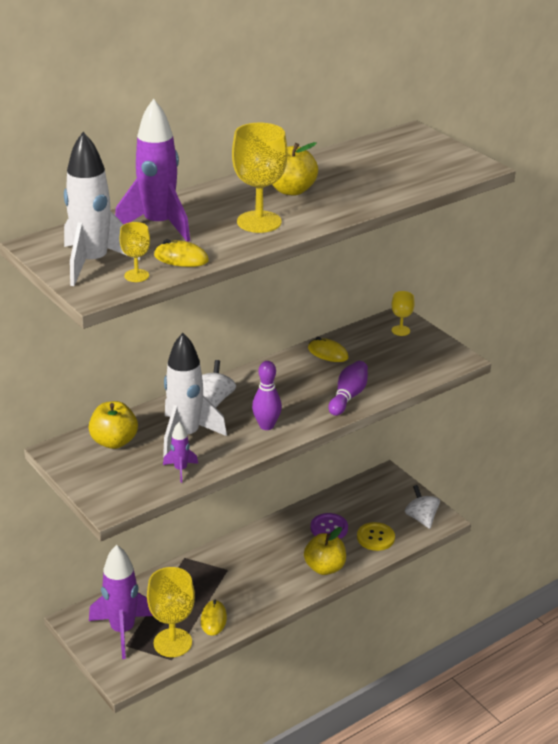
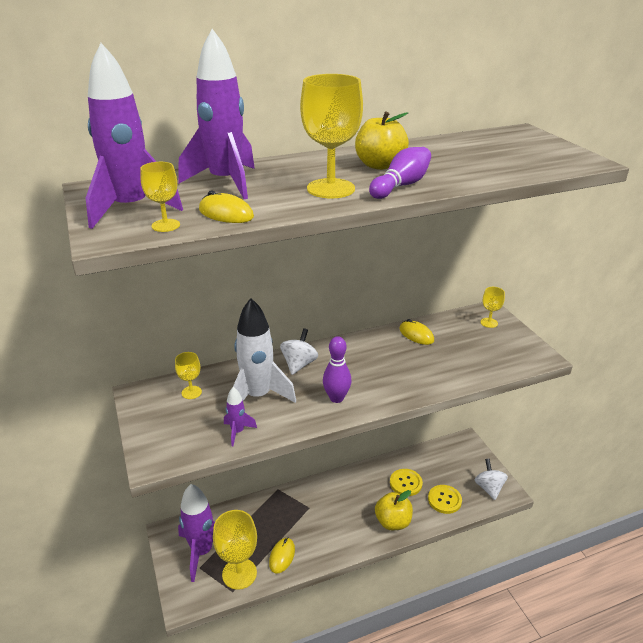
camera: 15 degrees right, 0 degrees up
white rocket [64,132,140,286] -> purple rocket [86,43,183,229]
yellow apple [89,401,138,449] -> yellow goblet [175,352,202,399]
purple button [311,513,348,539] -> yellow button [390,469,423,496]
purple bowling pin [328,361,368,416] -> purple bowling pin moved to [369,147,431,199]

